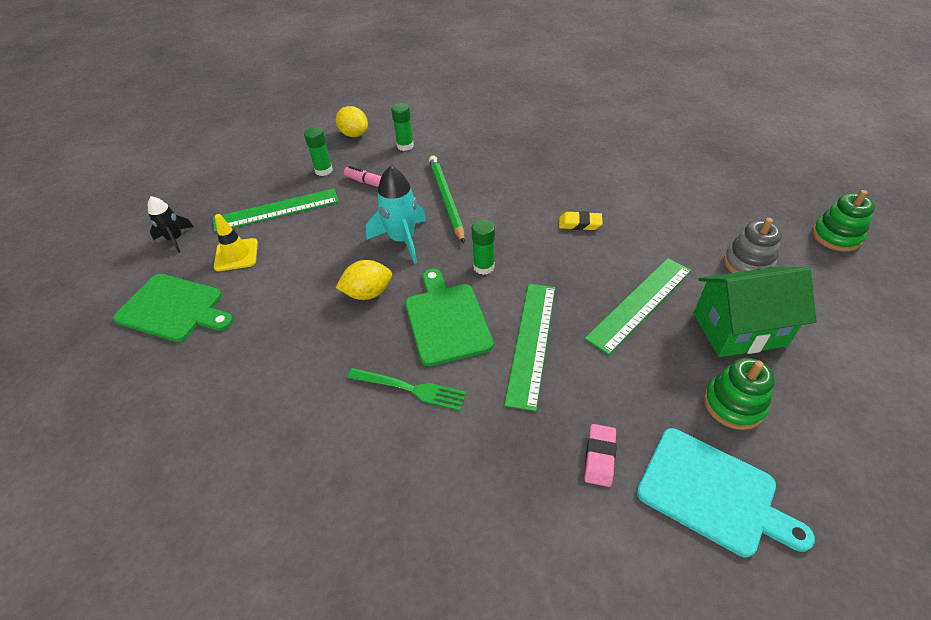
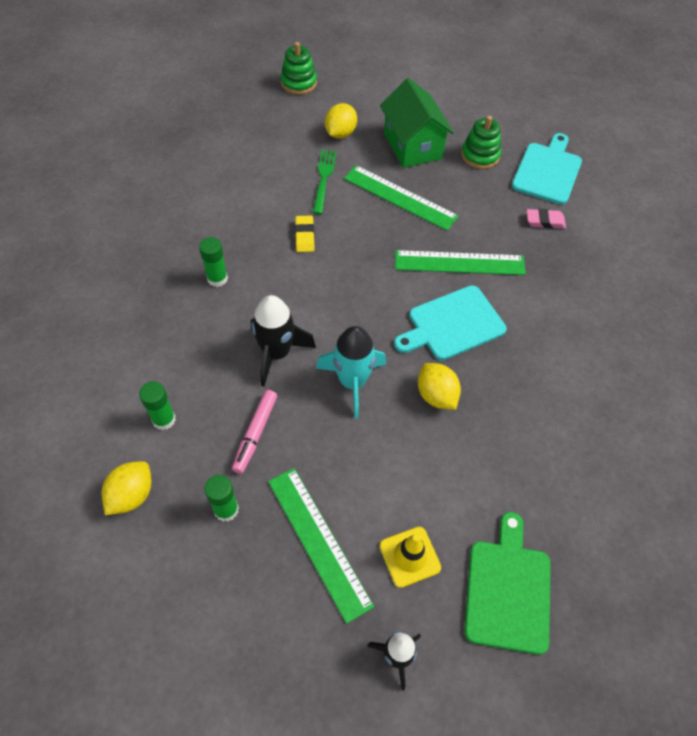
camera: 105 degrees left, 10 degrees up
green fork [347,368,467,411] -> green fork moved to [313,150,337,214]
green cutting board [405,269,494,366] -> turquoise cutting board [394,285,507,360]
green pencil [429,156,465,243] -> black rocket [251,295,316,386]
green glue stick [472,219,495,275] -> green glue stick moved to [199,237,228,287]
grey stacking toy [724,218,782,273] -> yellow lemon [325,103,357,139]

